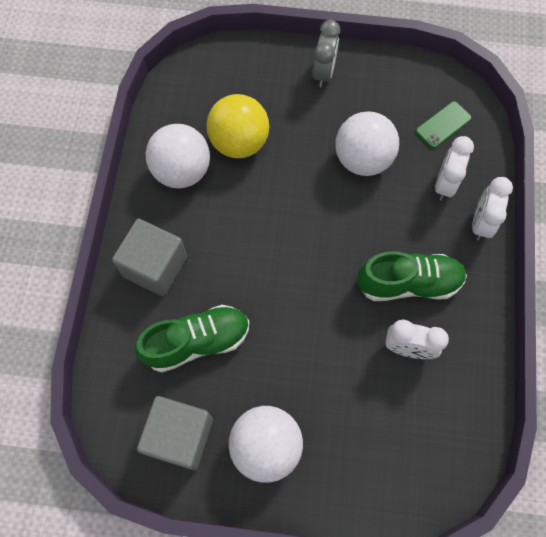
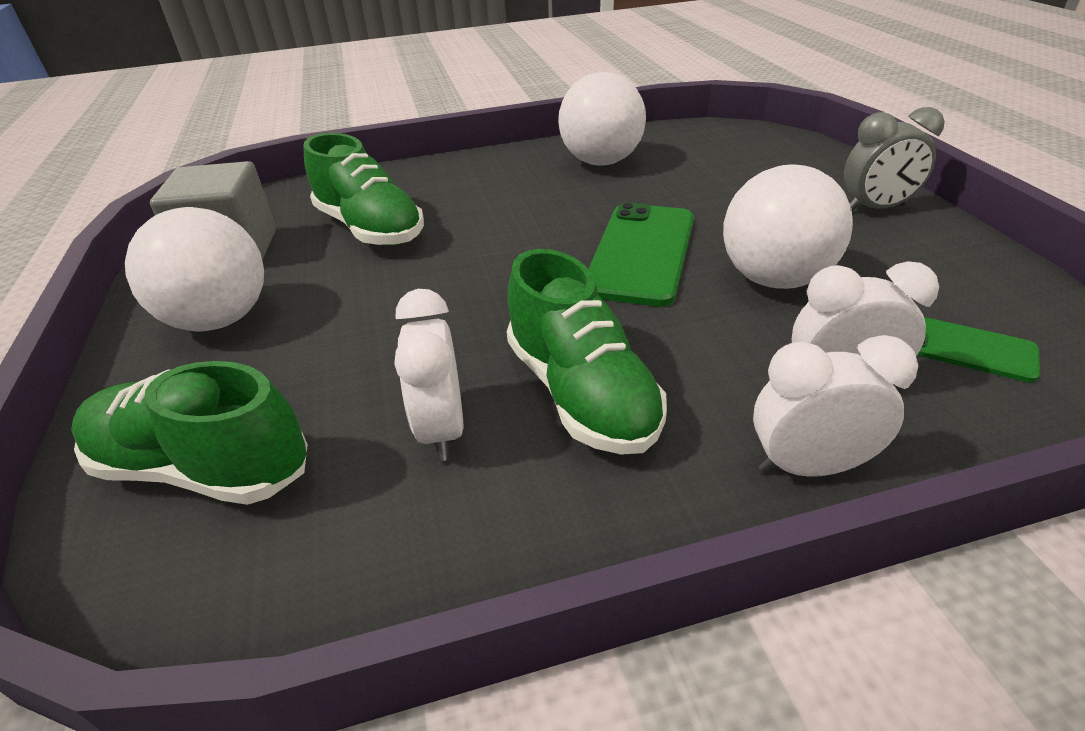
camera: 70 degrees right, 30 degrees down
grey cube [112,219,187,296] -> none
yellow ball [207,94,269,158] -> none
none -> green shoe [71,361,308,505]
none -> green phone [589,203,694,307]

